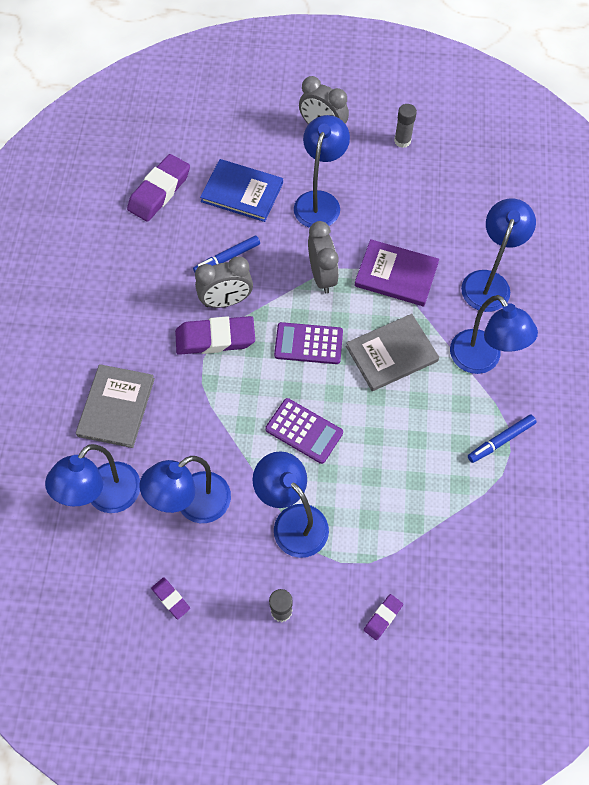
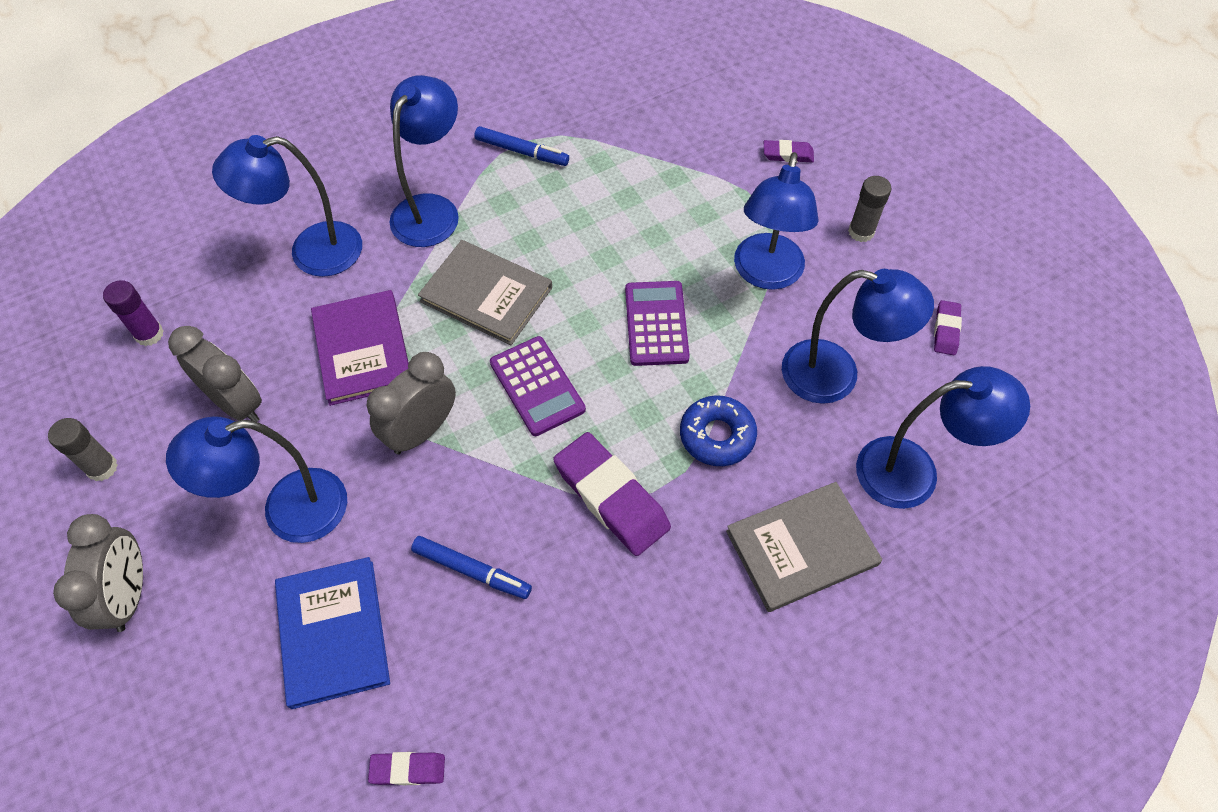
camera: 125 degrees left, 5 degrees down
purple eraser [127,154,190,222] -> purple eraser [368,752,445,785], size x0.49
grey clock [195,256,253,308] -> grey clock moved to [168,326,262,422]
none -> purple glue stick [103,280,164,346]
none -> blue donut [680,395,757,466]

